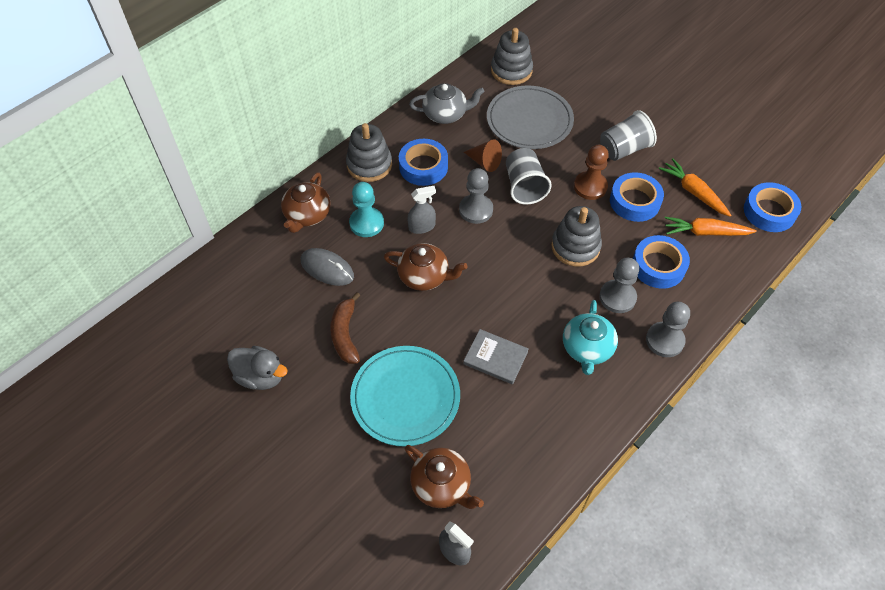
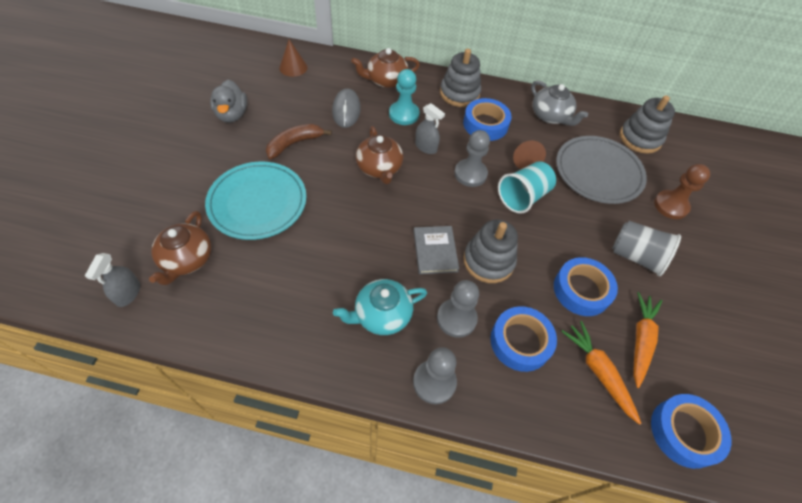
camera: 55 degrees right, 0 degrees up
grey book [463,329,529,384] -> grey book moved to [413,226,459,274]
grey cup [506,148,552,205] -> turquoise cup [498,161,556,214]
brown pawn [574,145,609,200] -> brown pawn moved to [654,164,710,219]
none -> brown cone [279,39,308,77]

